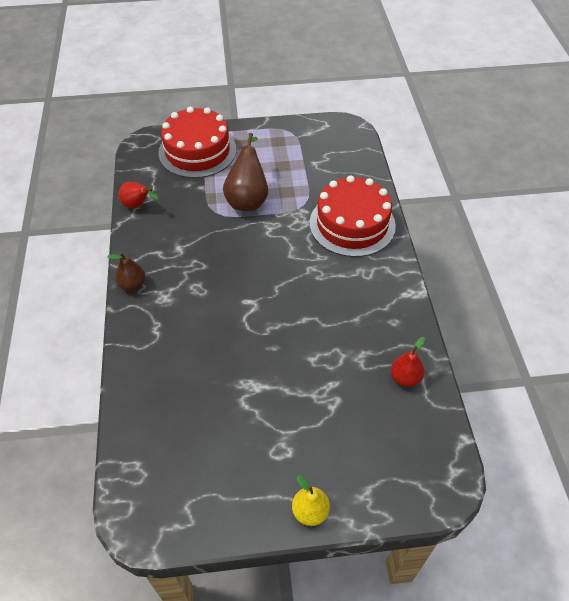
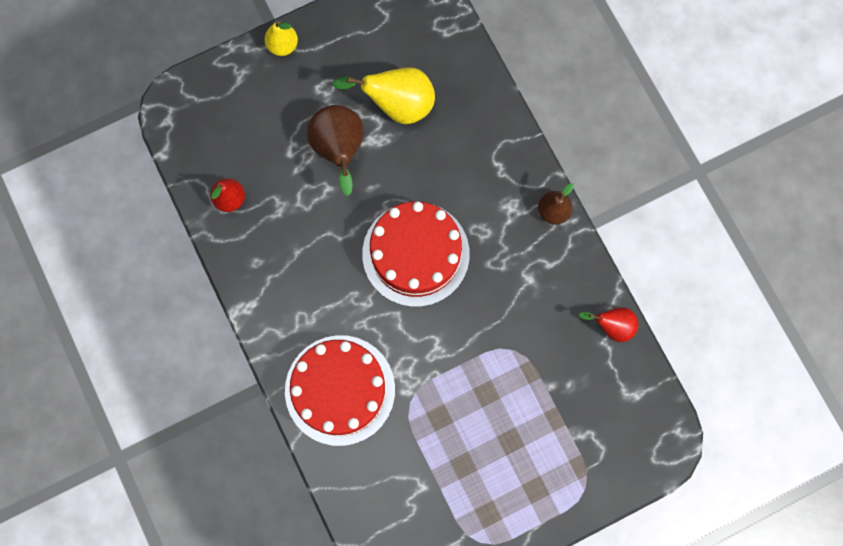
camera: 160 degrees right, 25 degrees up
red cake [158,107,236,178] -> red cake moved to [362,201,470,307]
brown pear [223,133,268,211] -> brown pear moved to [307,105,364,196]
none -> yellow pear [332,68,435,124]

